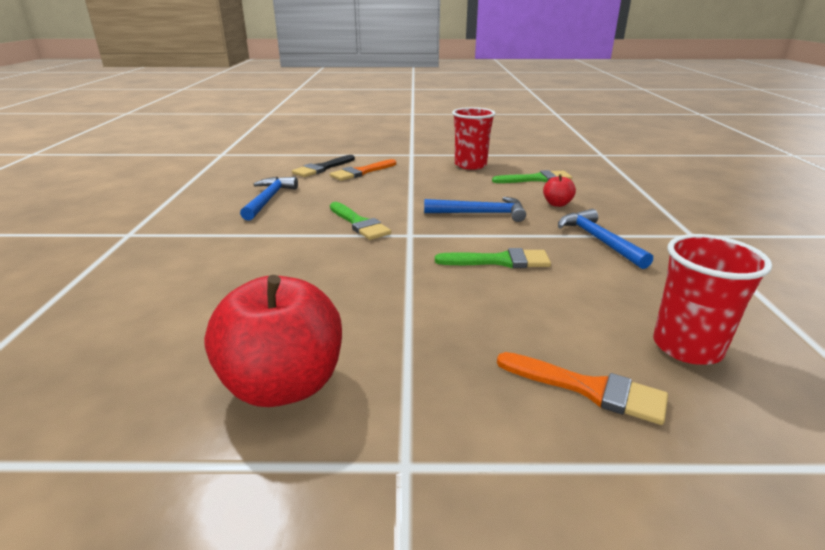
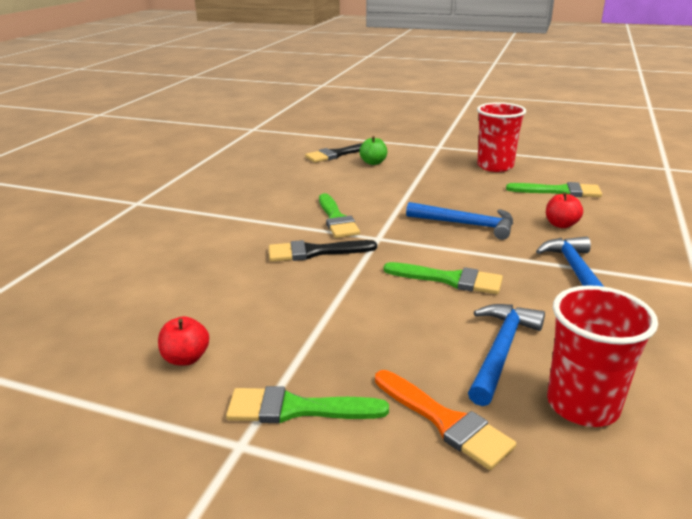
camera: 20 degrees right, 0 degrees up
red apple [204,275,342,407] -> red apple [158,316,209,366], size x0.45
blue hammer [240,177,298,220] -> blue hammer moved to [468,304,545,406]
orange brush [330,159,396,181] -> green apple [359,136,387,165]
none -> green brush [226,386,389,423]
none -> black brush [269,240,377,262]

